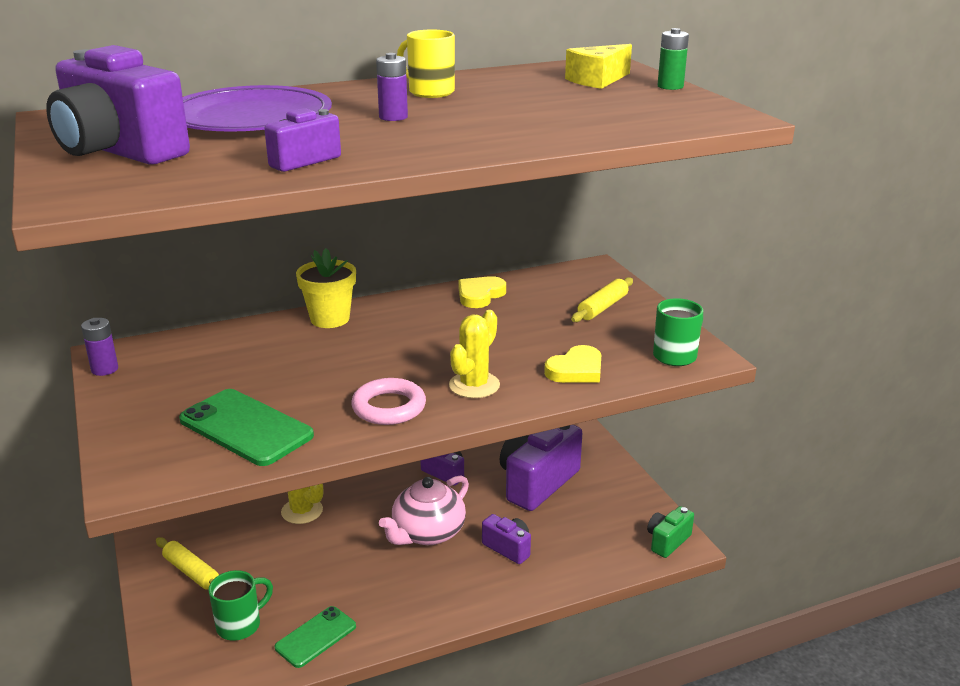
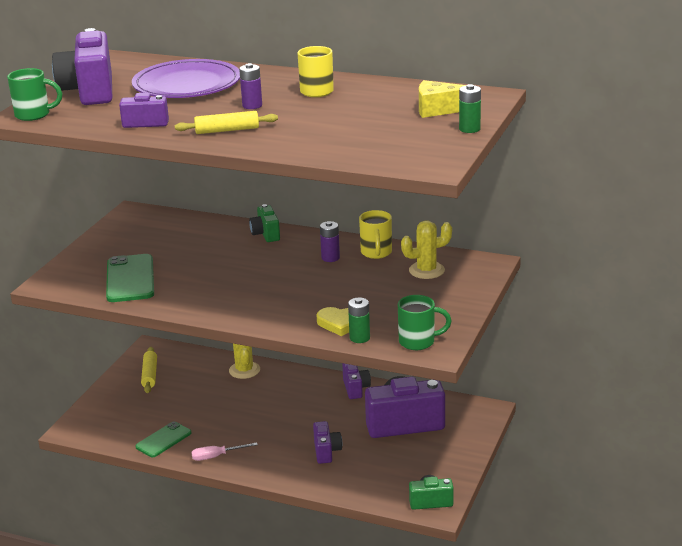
camera: 45 degrees right, 0 degrees up
purple battery [81,318,118,376] -> purple battery moved to [320,221,340,262]
green mug [208,570,273,641] -> green mug moved to [7,68,62,121]
green phone [275,606,356,668] -> green phone turned 45 degrees counterclockwise [135,421,191,457]
yellow flower pot [296,248,356,328] -> green camera [249,204,280,242]
pink ring [351,378,426,425] -> none
pink teapot [379,475,469,545] -> none
yellow cactus [449,310,500,398] -> yellow cactus moved to [401,220,452,279]
yellow heart [458,276,506,308] -> yellow mug [359,210,392,259]
yellow rolling pin [571,277,633,322] -> yellow rolling pin moved to [175,111,278,134]
none -> pink screwdriver [191,442,258,461]
none -> green battery [348,297,370,343]

